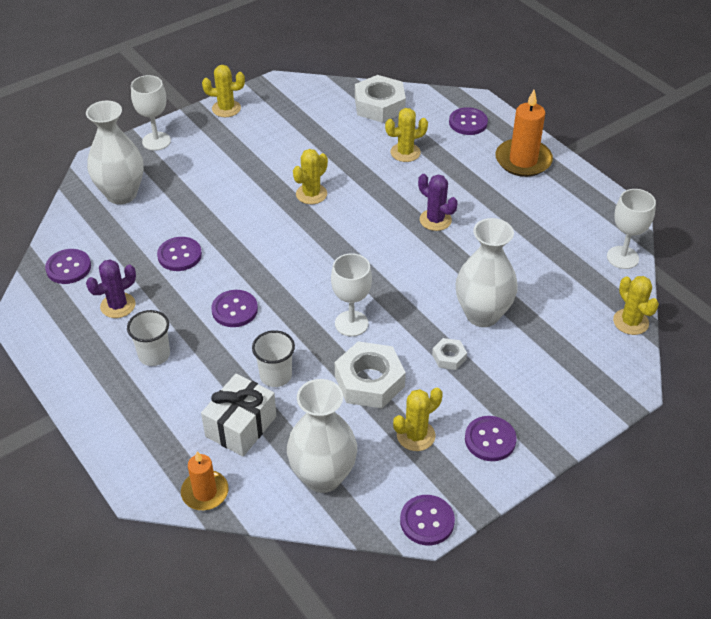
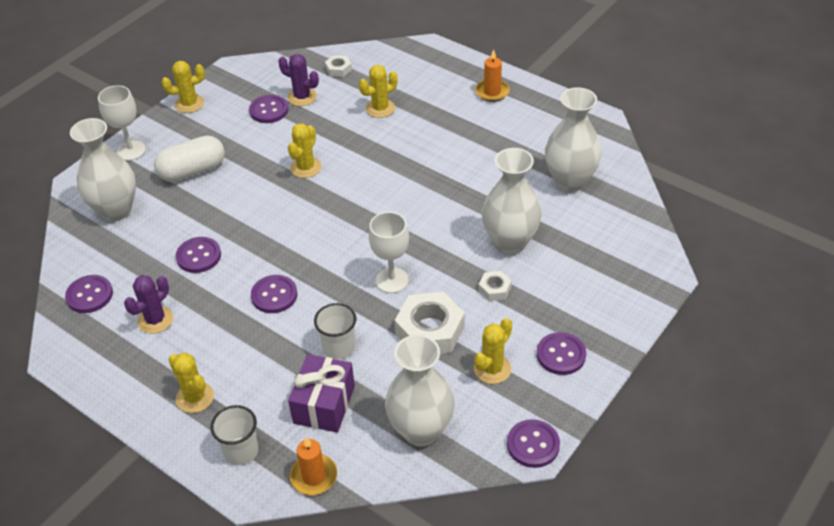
camera: 15 degrees left, 0 degrees up
white cup [127,310,170,366] -> white cup moved to [210,405,258,465]
white gift [201,373,276,457] -> purple gift [288,354,355,433]
white nut [355,75,406,123] -> white nut [325,55,352,77], size x0.49
purple cactus [418,174,458,231] -> purple cactus moved to [278,54,319,106]
purple button [449,107,488,135] -> purple button moved to [249,95,288,123]
orange candle [495,90,553,177] -> orange candle [475,49,510,102], size x0.63
white goblet [607,189,656,269] -> none
yellow cactus [613,276,659,335] -> yellow cactus moved to [169,353,214,413]
none -> white capsule [154,135,225,182]
none -> white vase [545,87,602,192]

